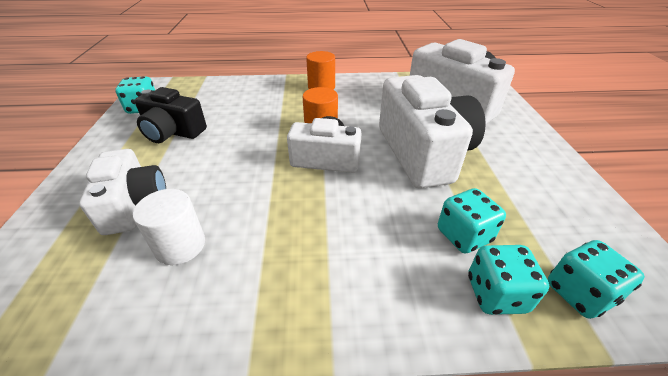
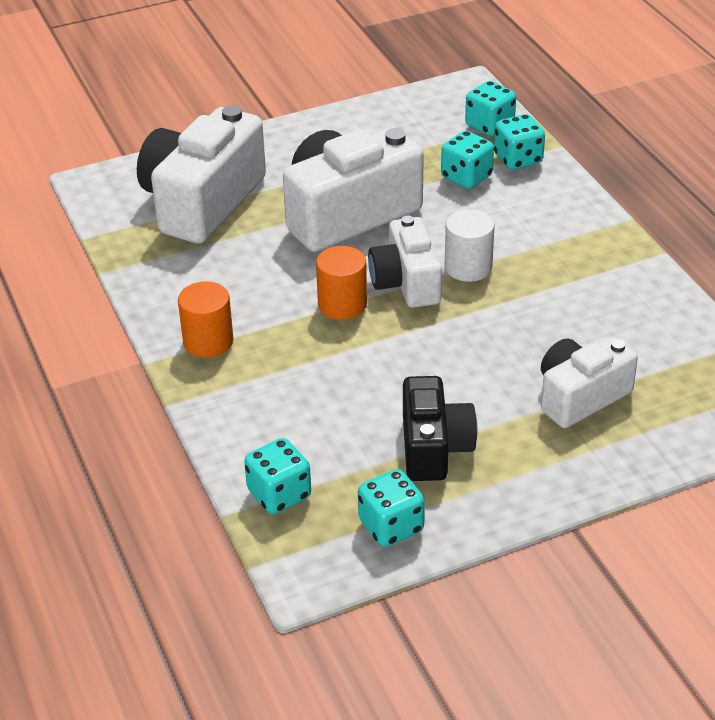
camera: 110 degrees left, 0 degrees up
white cylinder [133,189,205,265] -> white cylinder moved to [445,209,494,282]
none -> turquoise dice [244,438,311,514]

